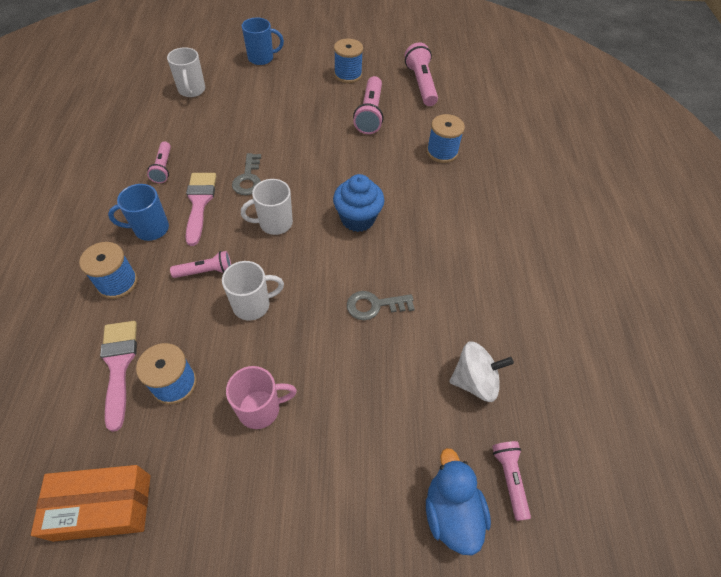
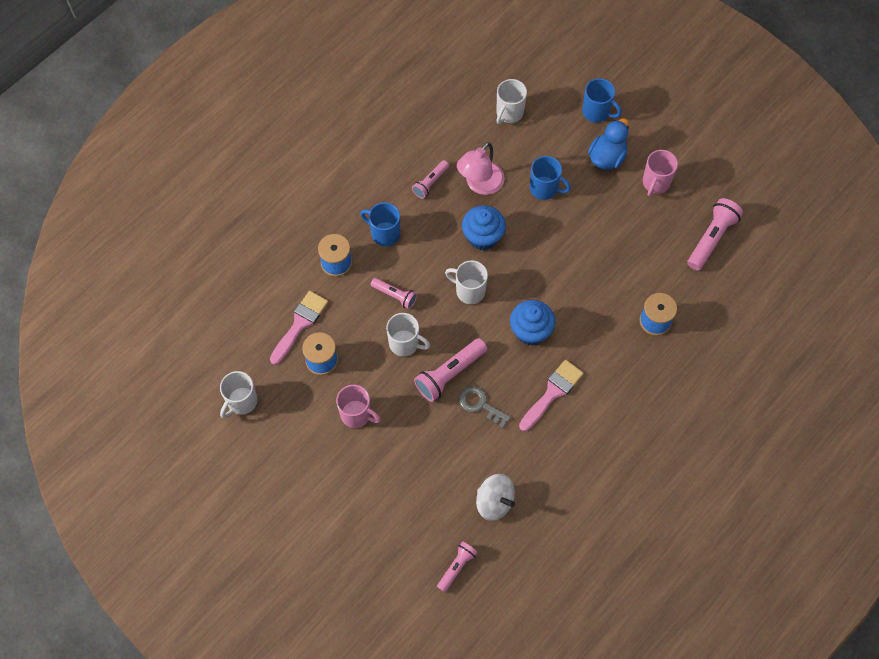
camera: 45 degrees right, 10 degrees up
orange box [31,465,151,542] -> white mug [220,371,257,419]
pink brush [185,173,216,246] -> pink brush moved to [519,360,584,431]
grey key [232,153,261,195] -> blue cupcake [462,205,506,250]
blue spool [334,39,363,83] -> pink mug [643,150,678,196]
pink flashlight [353,76,384,134] -> pink flashlight moved to [414,338,487,402]
blue duck [426,448,491,555] -> blue duck moved to [588,118,629,170]
none -> pink lamp [457,142,505,195]
none -> blue mug [530,156,571,200]

